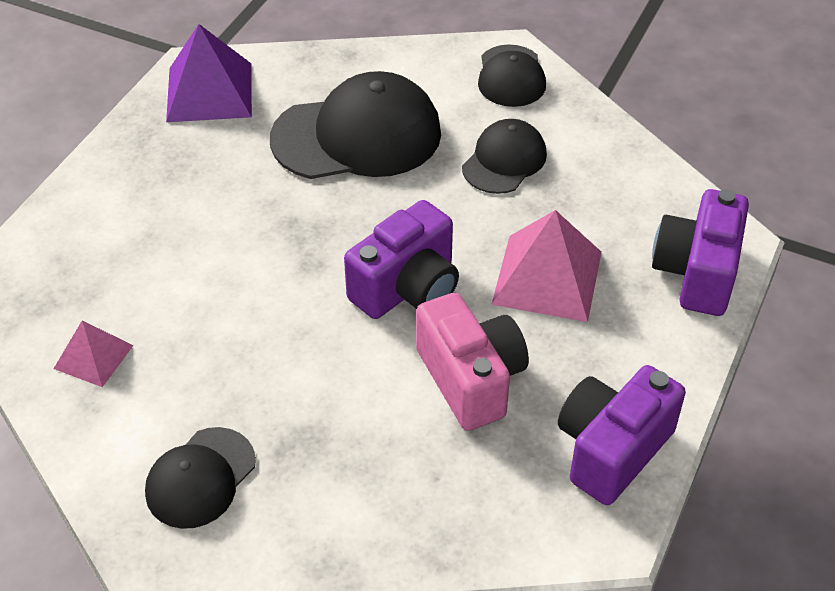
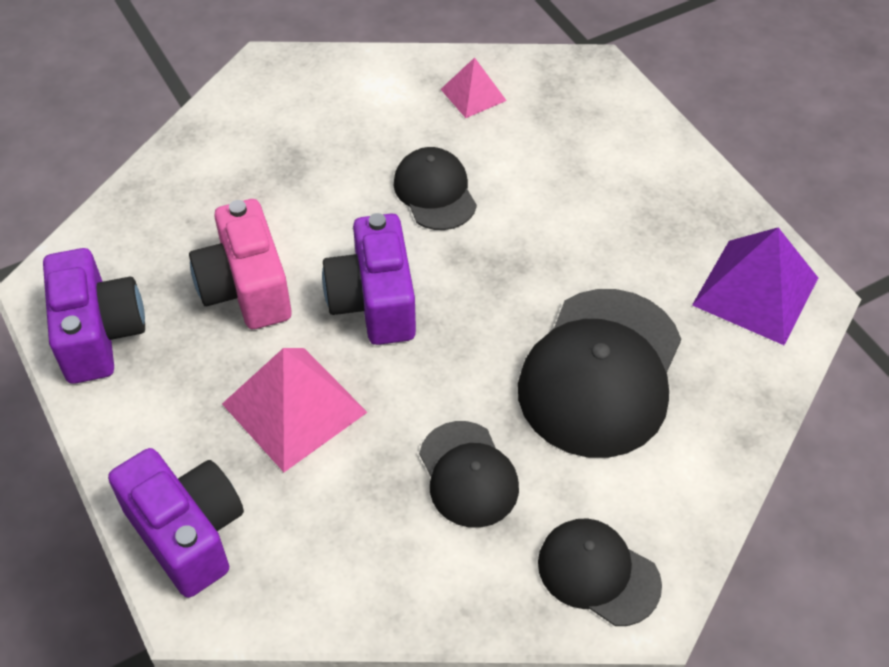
camera: 125 degrees right, 5 degrees up
black cap [145,427,256,529] -> black cap moved to [394,147,477,230]
pink camera [416,293,529,431] -> pink camera turned 60 degrees clockwise [189,199,292,329]

